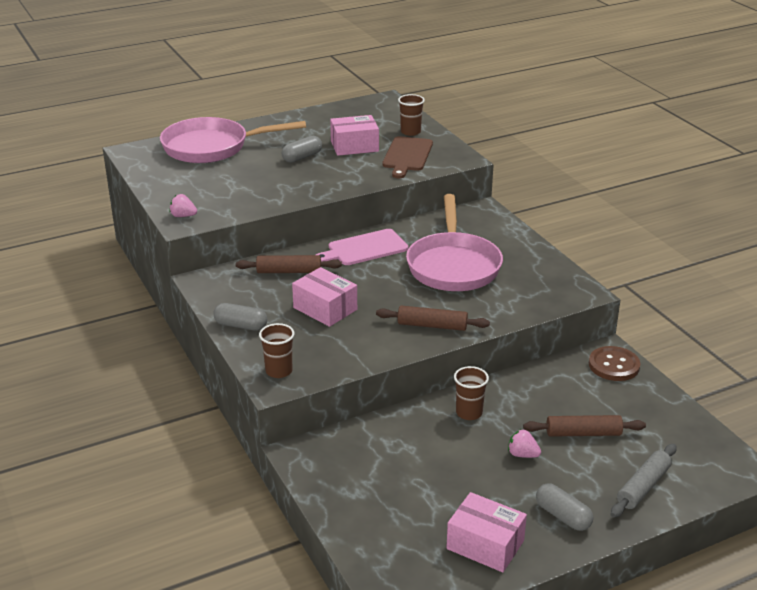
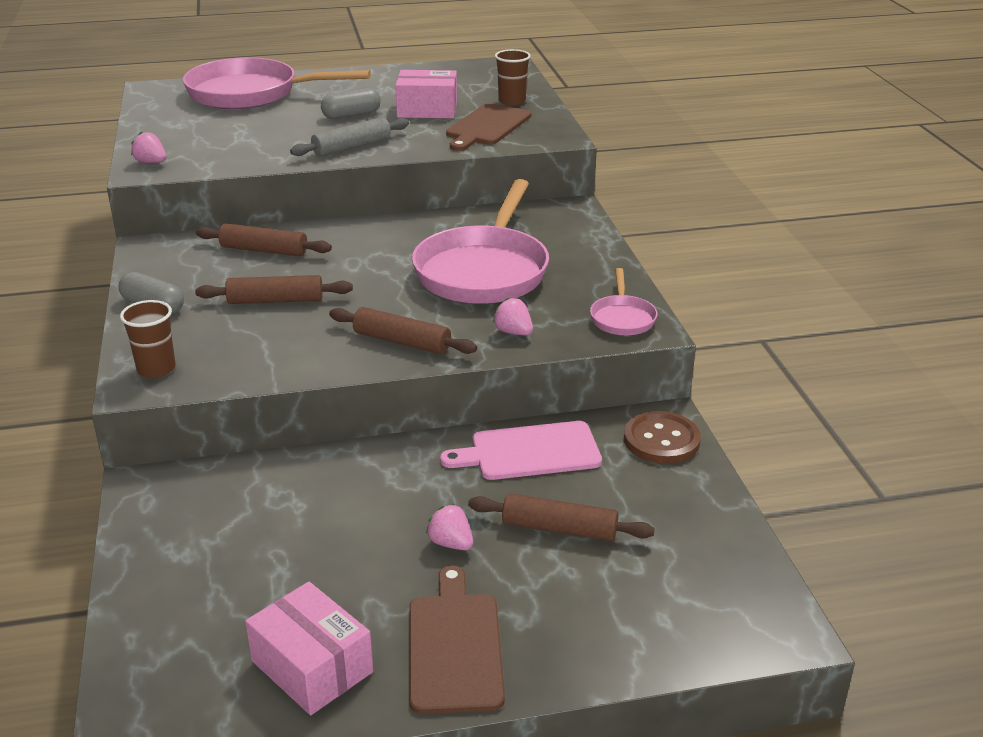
camera: 15 degrees right, 0 degrees up
pink box [292,267,357,327] -> brown rolling pin [195,275,353,304]
pink cutting board [316,229,408,265] -> pink cutting board moved to [440,421,602,480]
brown cup [454,366,489,420] -> none
grey capsule [536,483,593,531] -> brown cutting board [409,566,505,714]
grey rolling pin [611,444,677,517] -> grey rolling pin moved to [290,117,409,156]
none -> pink strawberry [493,298,533,335]
none -> pink pan [590,268,658,336]

